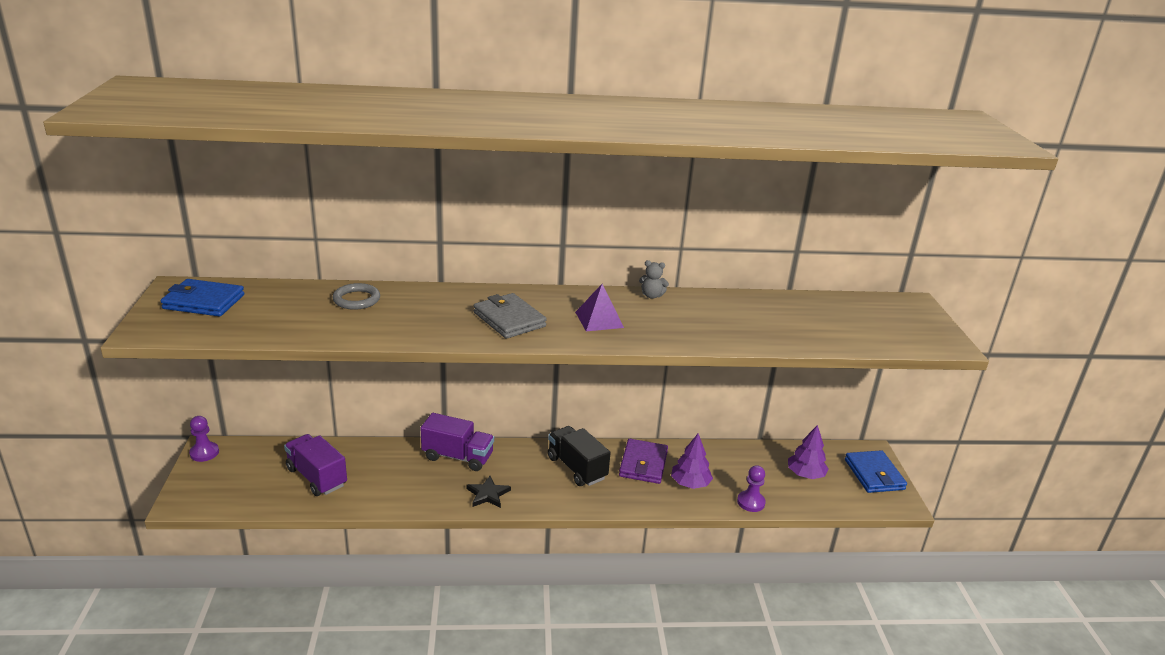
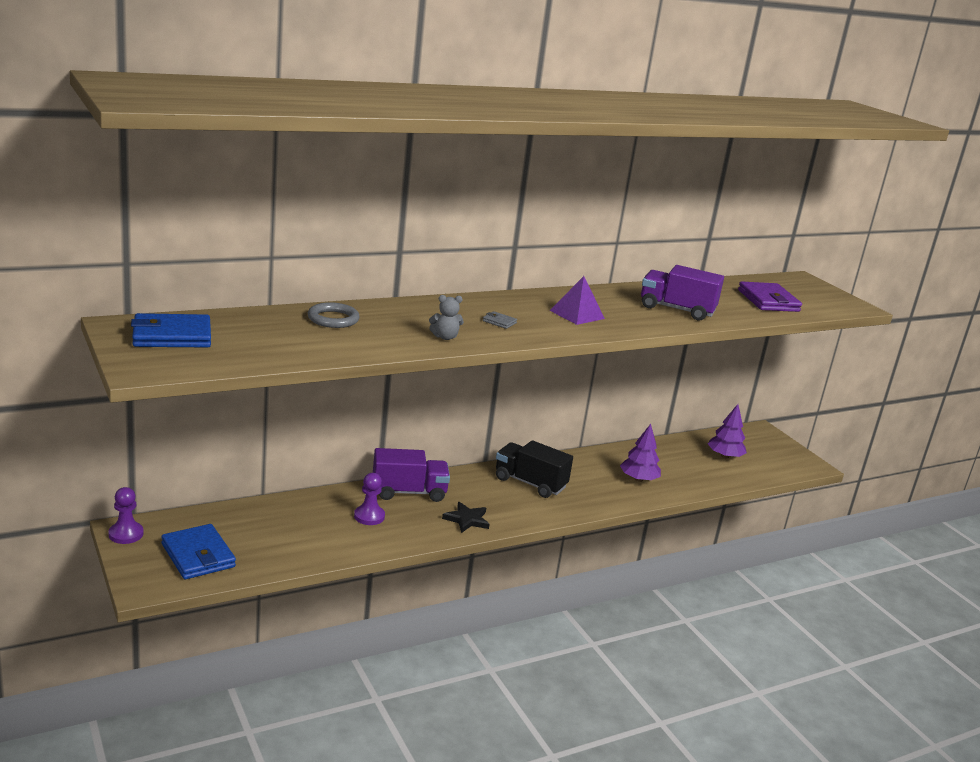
camera: 25 degrees left, 5 degrees down
purple truck [284,434,347,496] -> purple truck moved to [641,265,724,321]
grey wallet [474,293,547,339] -> grey wallet [483,311,517,329], size x0.44
purple wallet [619,439,668,484] -> purple wallet moved to [738,281,802,312]
grey teddy bear [639,260,669,299] -> grey teddy bear moved to [429,295,464,340]
purple pawn [737,465,766,512] -> purple pawn moved to [354,473,385,525]
blue wallet [845,450,907,493] -> blue wallet moved to [161,524,236,579]

